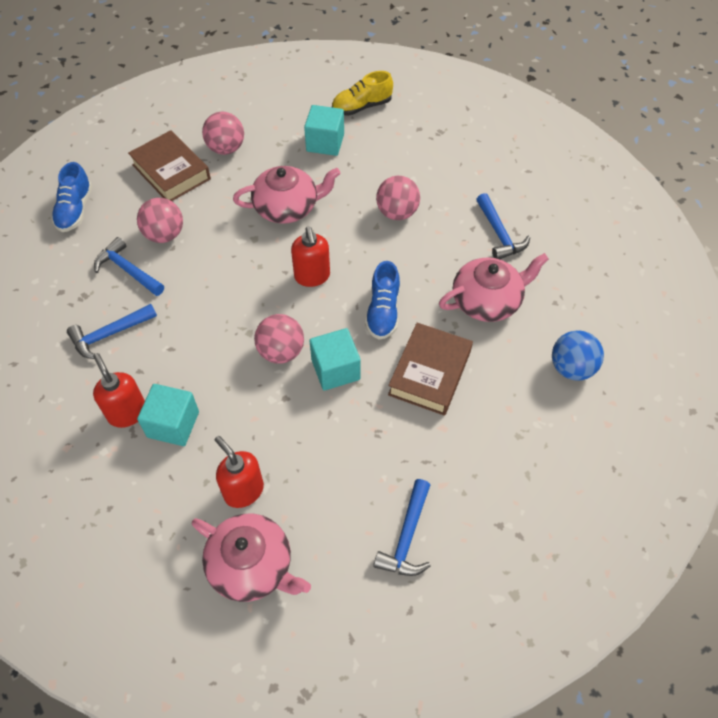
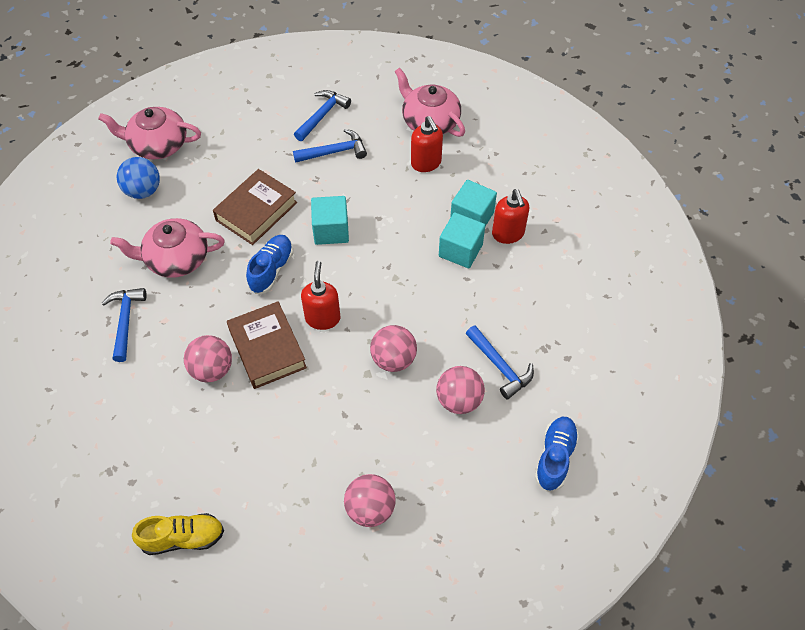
camera: 165 degrees left, 0 degrees up
blue hammer [67,304,157,359] -> blue hammer moved to [293,129,367,163]
brown book [128,130,211,201] -> brown book moved to [227,301,307,389]
pink teapot [233,166,341,224] -> pink teapot moved to [98,107,201,159]
pink ball [254,314,304,364] -> pink ball moved to [370,325,417,372]
turquoise cube [304,105,344,156] -> turquoise cube moved to [439,212,485,268]

